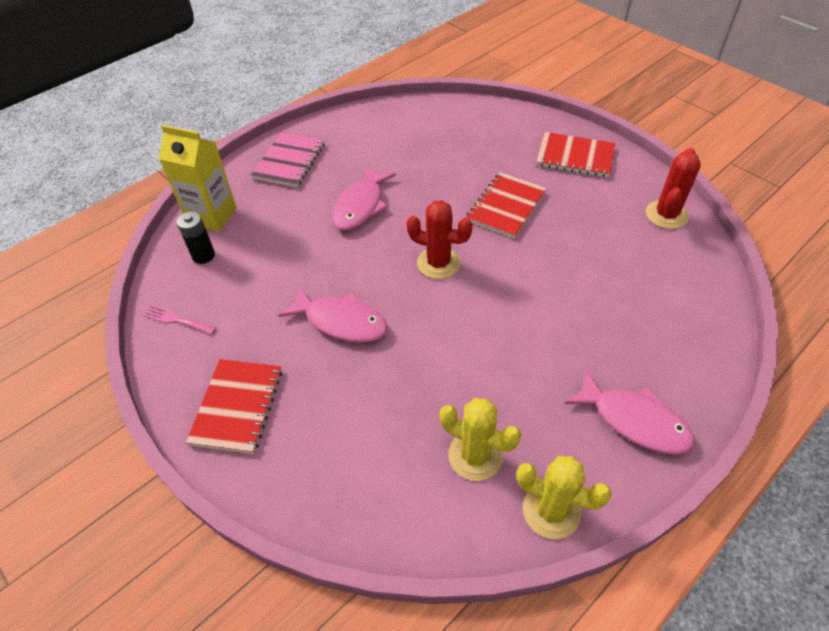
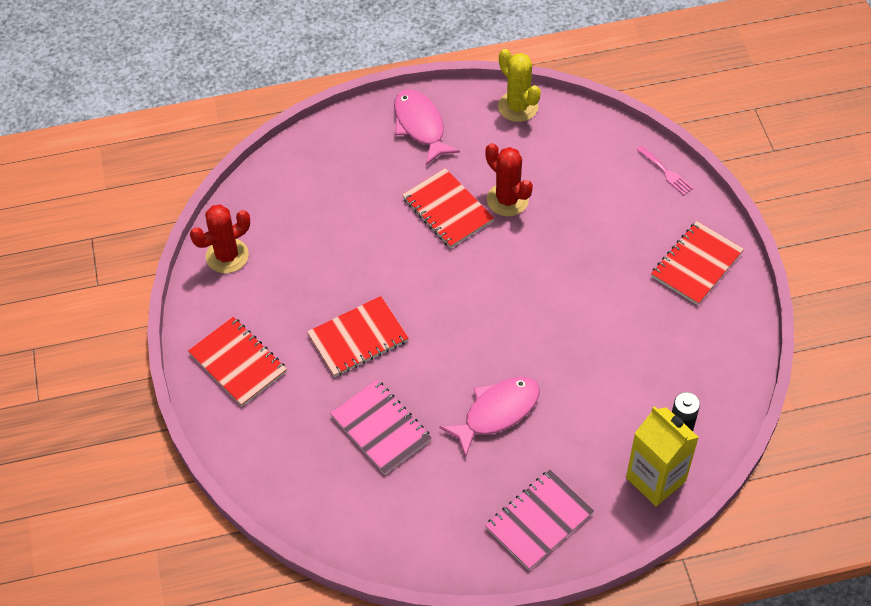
camera: 150 degrees left, 5 degrees up
pink fork [143,305,217,334] -> pink fork moved to [637,146,694,195]
pink fish [278,285,388,343] -> none
red cactus [407,200,473,279] -> red cactus moved to [485,143,533,216]
yellow cactus [440,398,521,481] -> none
none -> pink notebook [330,379,432,475]
none -> red notebook [402,168,494,248]

